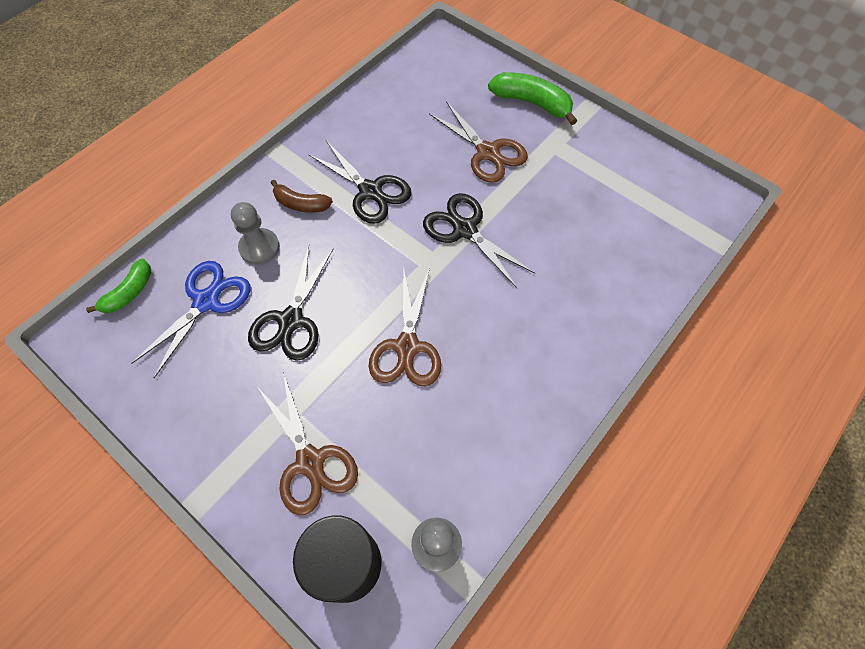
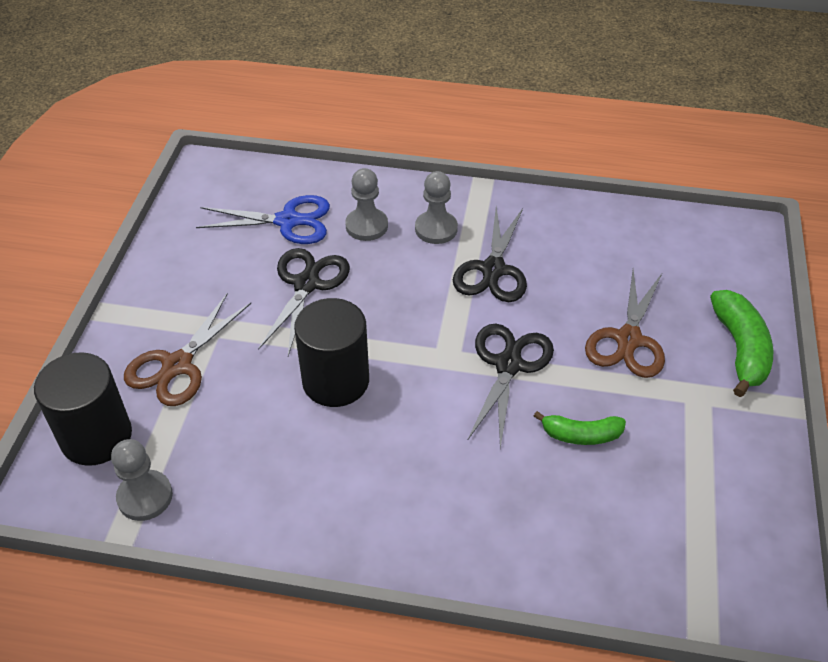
camera: 60 degrees right, 15 degrees down
green banana [86,259,151,313] -> green banana moved to [534,411,626,445]
black scissors [248,245,333,361] -> black scissors turned 120 degrees clockwise [258,248,350,356]
brown banana [271,180,333,213] -> grey pawn [415,171,458,244]
brown scissors [369,266,441,386] -> black cylinder [294,298,369,407]

